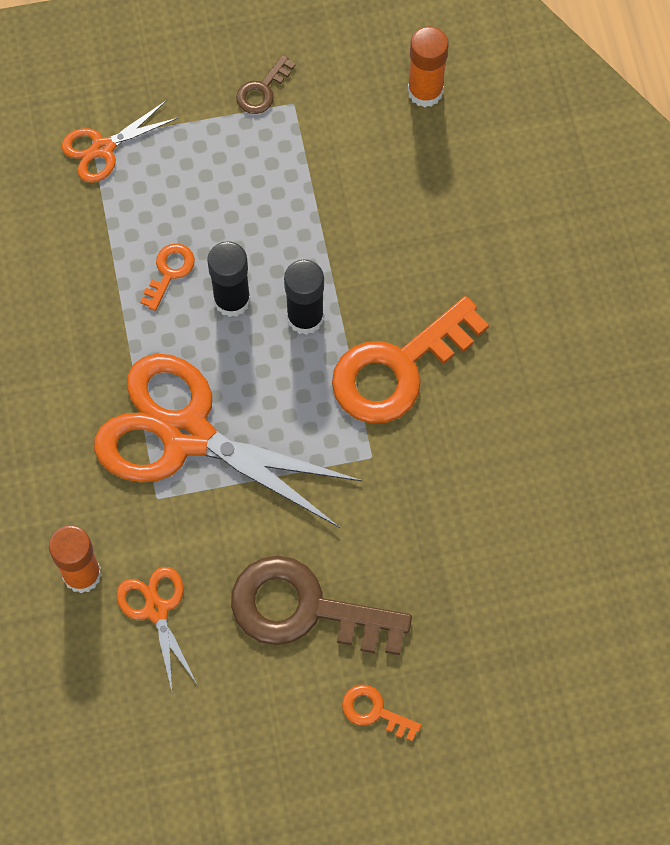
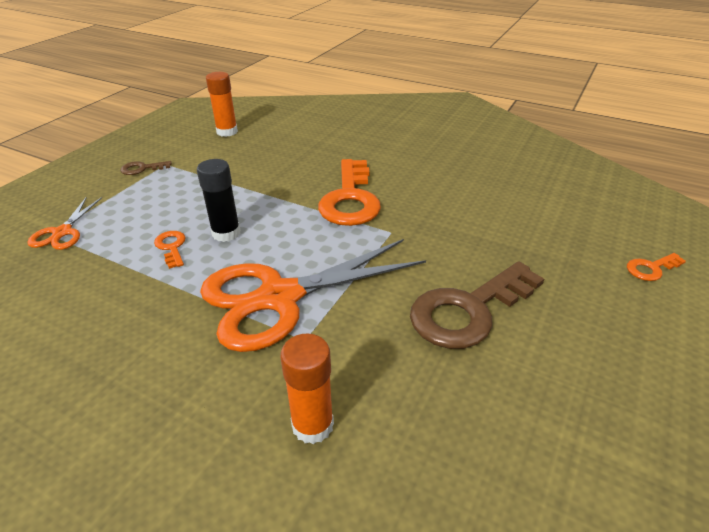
camera: 50 degrees left, 30 degrees down
orange scissors [117,567,197,691] -> none
brown key [236,55,295,114] -> brown key turned 90 degrees clockwise [120,161,172,175]
black glue stick [284,260,324,335] -> none
orange key [342,685,422,741] -> orange key moved to [627,253,686,281]

